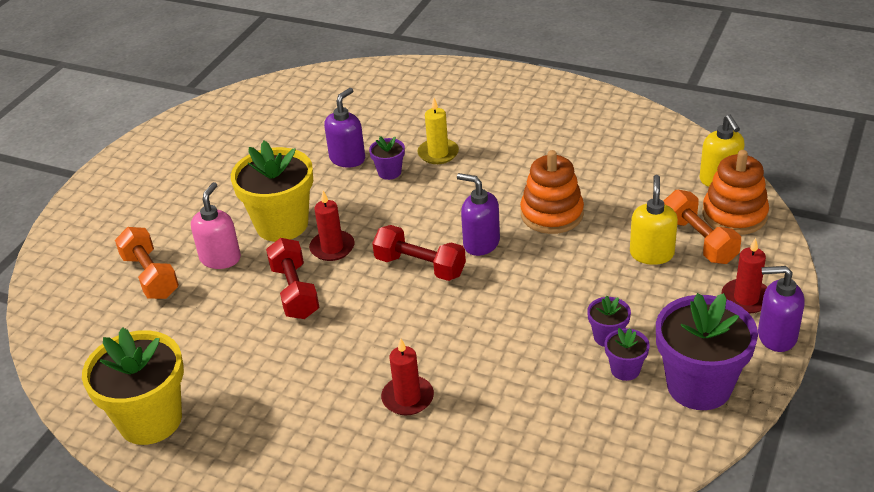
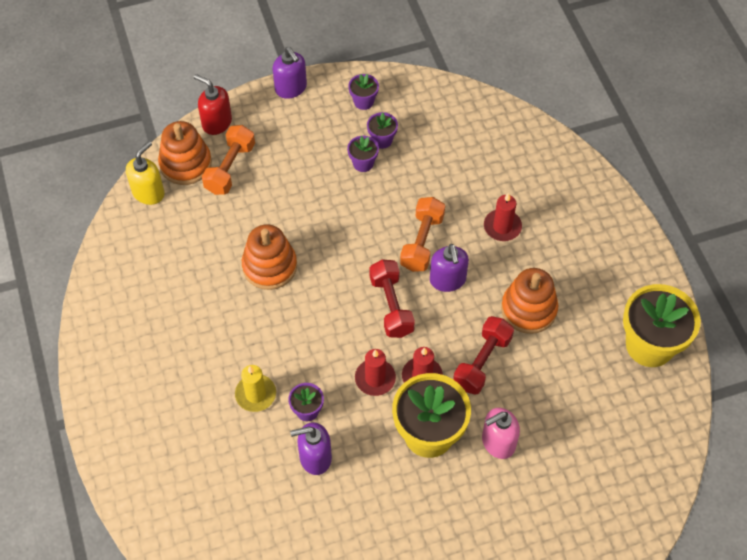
camera: 135 degrees left, 20 degrees up
orange dumbbell [115,227,179,299] -> orange dumbbell moved to [400,197,445,272]
purple soap dispenser [457,173,500,256] -> purple soap dispenser moved to [430,244,469,292]
yellow soap dispenser [630,175,678,265] -> none
purple flower pot [656,293,758,410] -> purple flower pot [348,74,379,110], size x0.47
red candle [722,238,767,313] -> red candle moved to [355,349,396,396]
none -> red soap dispenser [194,74,232,135]
none -> orange stacking toy [501,268,558,334]

